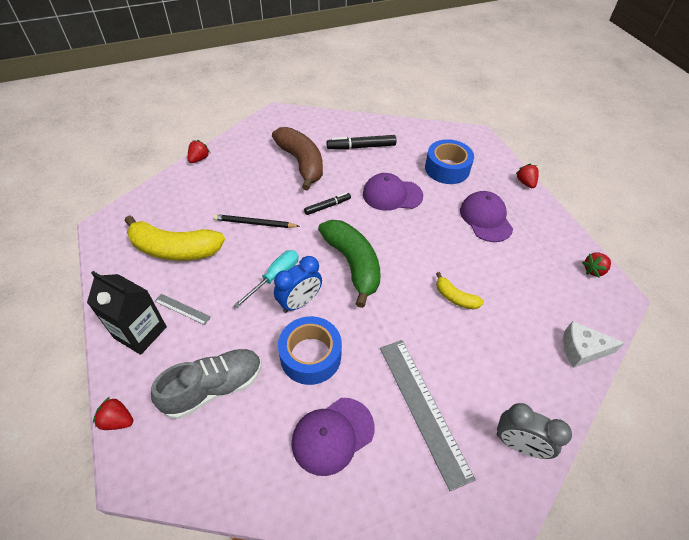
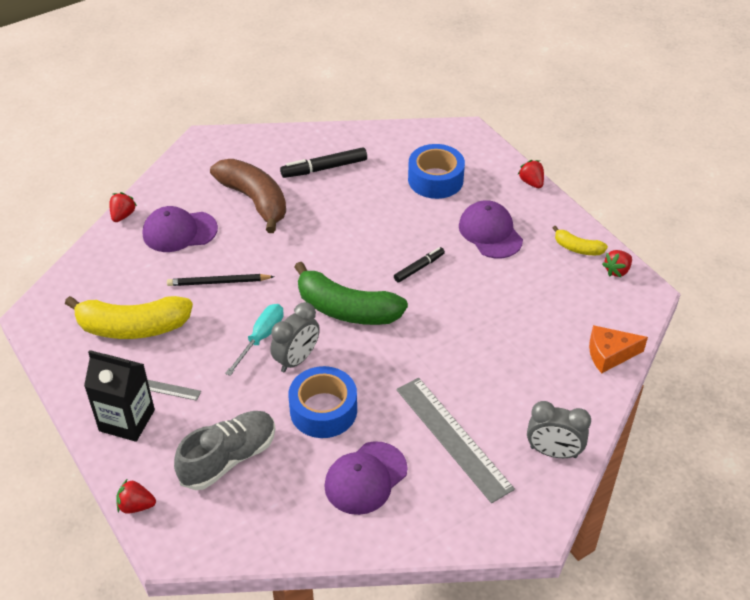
camera: 10 degrees left, 5 degrees down
blue clock [274,256,322,313] -> grey clock [270,302,320,372]
black marker [304,193,351,215] -> black marker moved to [394,247,445,283]
green banana [318,220,381,308] -> green banana turned 150 degrees clockwise [294,262,408,325]
purple cap [363,173,423,211] -> purple cap moved to [143,206,218,252]
yellow banana [436,272,484,310] -> yellow banana moved to [553,226,608,255]
white cheese [563,321,625,368] -> orange cheese [589,325,648,373]

